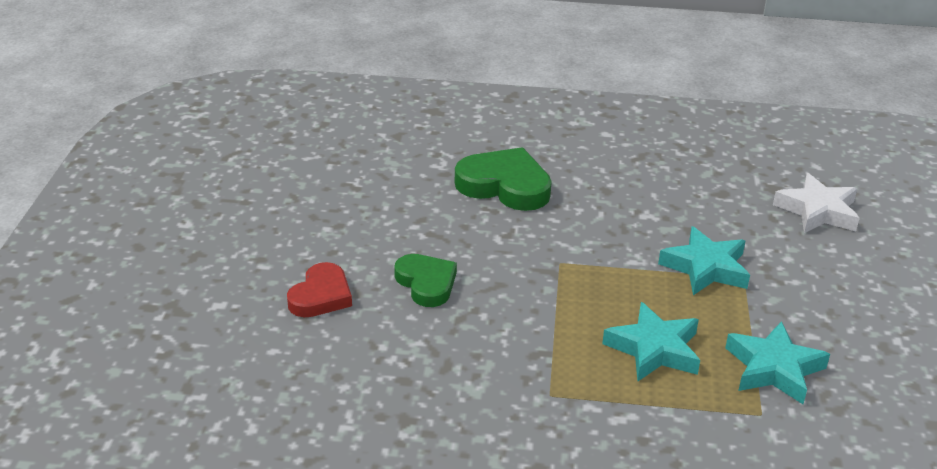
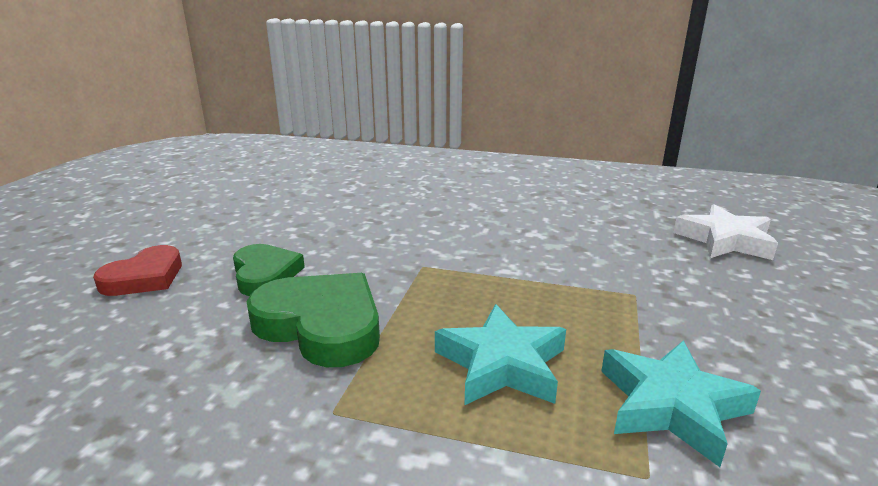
camera: 10 degrees right, 10 degrees down
green heart [455,147,552,211] -> green heart moved to [247,273,380,367]
turquoise star [658,226,750,295] -> none

